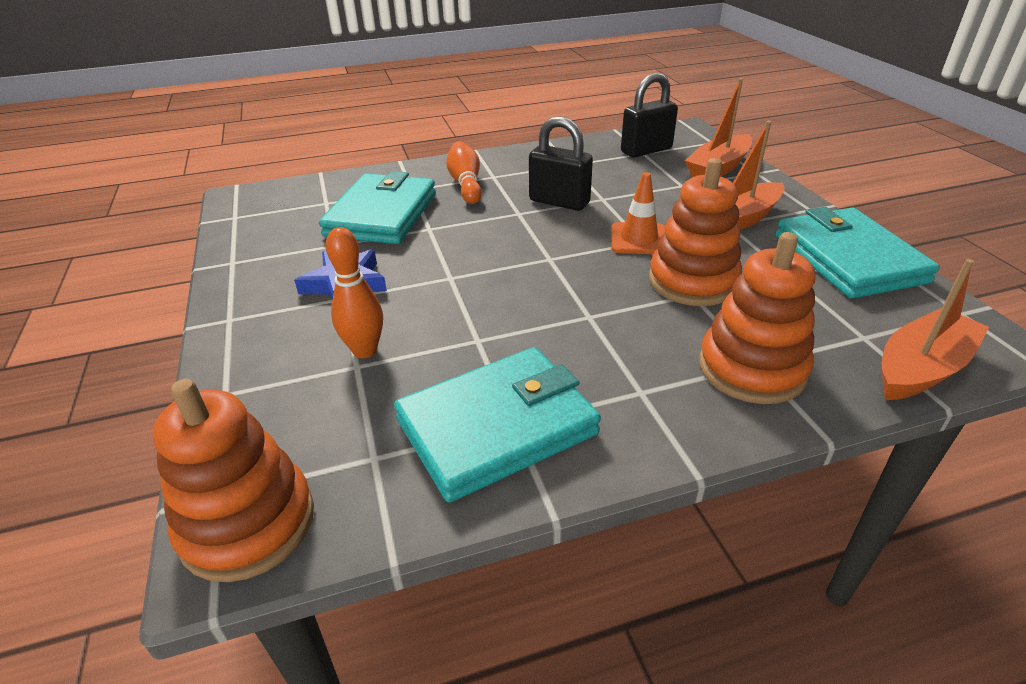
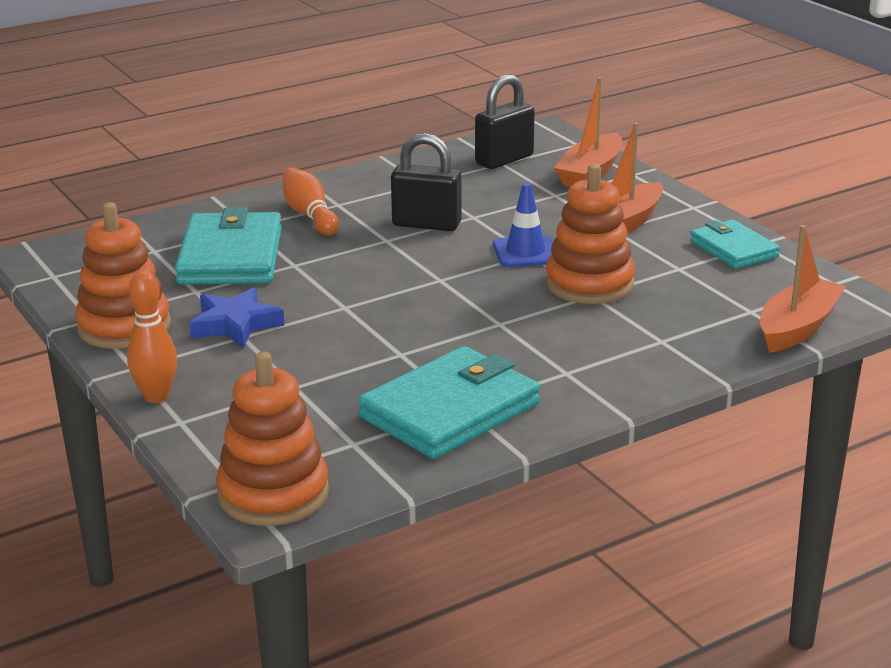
camera: 15 degrees left, 10 degrees down
orange bowling pin [326,227,383,358] -> orange bowling pin moved to [127,271,177,403]
orange traffic cone [611,172,665,254] -> blue traffic cone [493,183,553,267]
orange stacking toy [699,232,816,404] -> orange stacking toy moved to [75,202,171,349]
turquoise wallet [775,207,940,299] -> turquoise wallet [690,220,780,269], size x0.60

